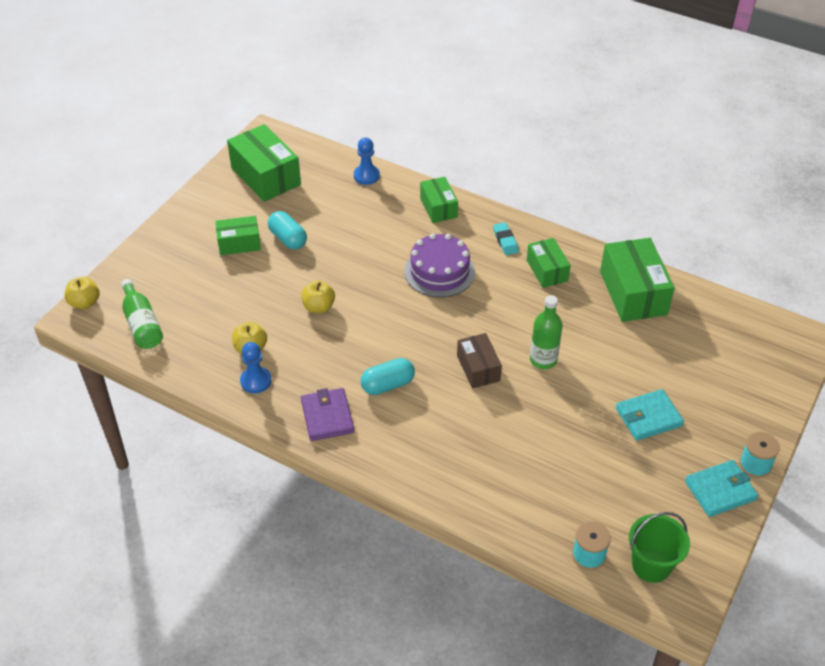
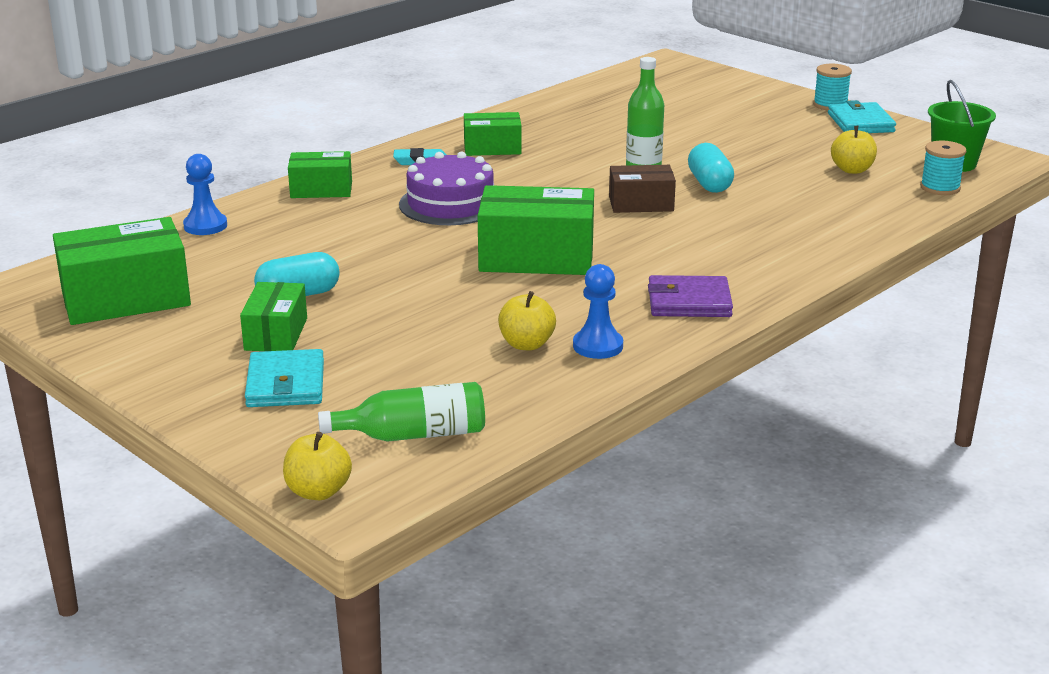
camera: 75 degrees left, 20 degrees down
yellow apple [301,281,335,313] -> yellow apple moved to [831,126,877,174]
turquoise capsule [361,358,415,395] -> turquoise capsule moved to [688,143,734,193]
green box [600,238,675,322] -> green box moved to [478,185,594,275]
turquoise wallet [616,389,684,441] -> turquoise wallet moved to [245,349,324,407]

